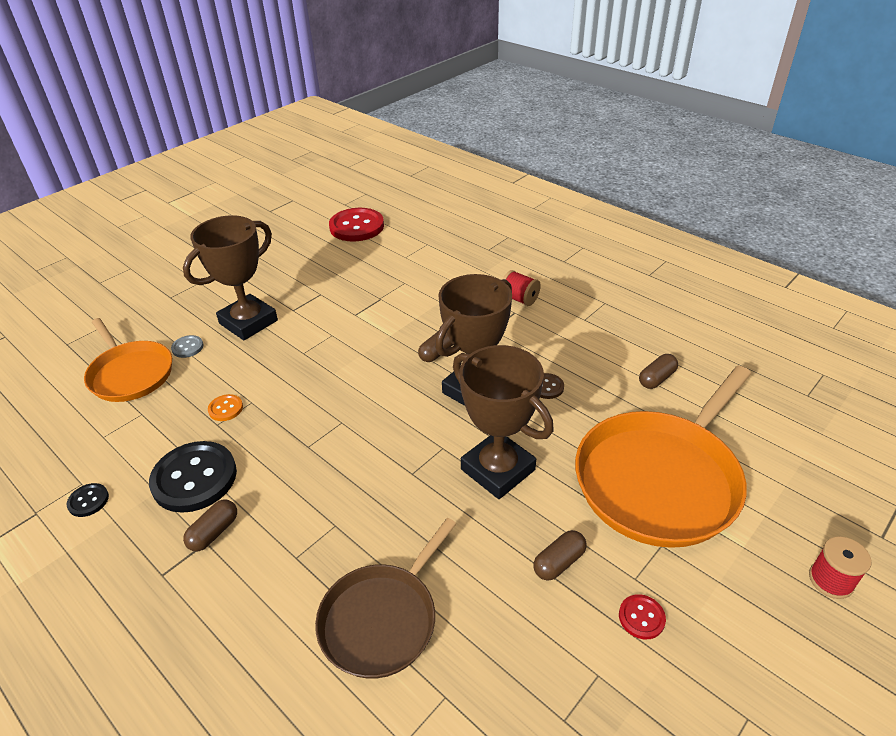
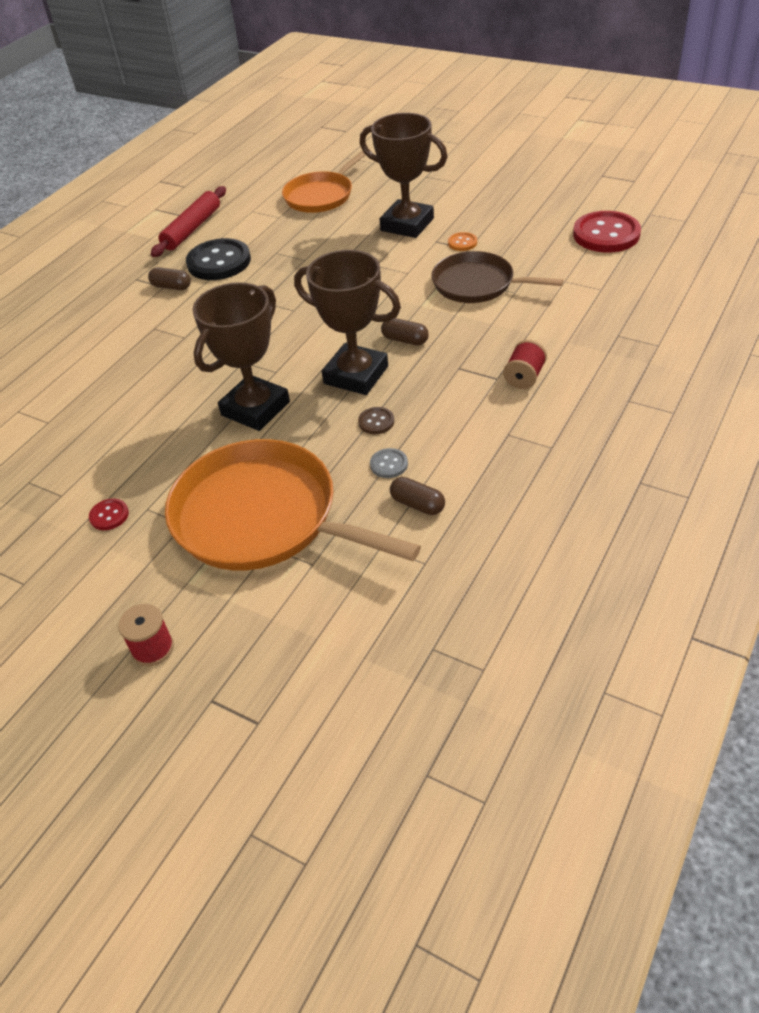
camera: 80 degrees right, 5 degrees up
black button [67,483,109,517] -> red rolling pin [151,186,226,257]
grey button [171,335,203,358] -> grey button moved to [370,448,408,478]
orange button [208,394,243,421] -> orange button moved to [448,232,477,251]
brown pan [315,518,456,679] -> brown pan moved to [431,251,564,303]
brown capsule [533,530,587,581] -> none

